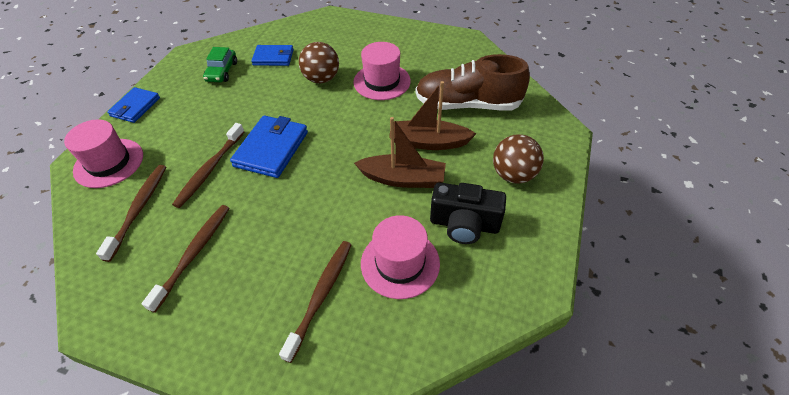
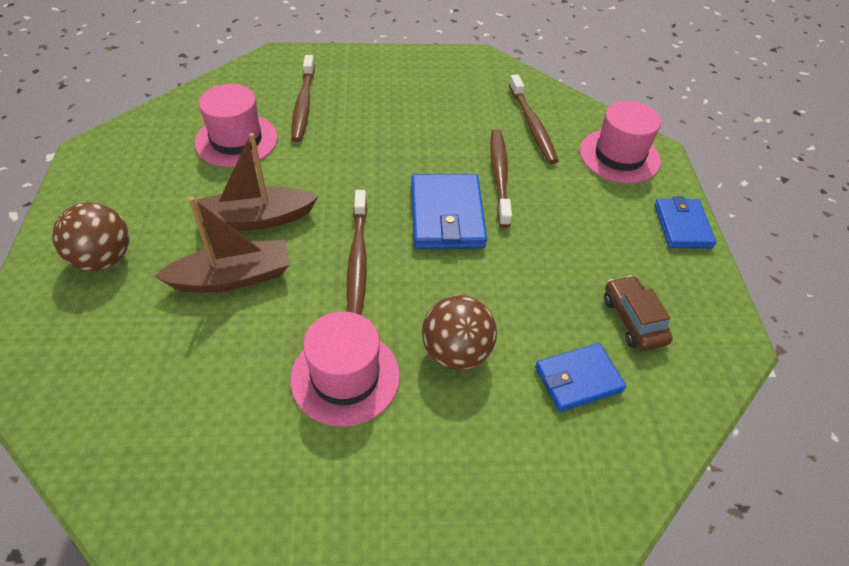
camera: 155 degrees right, 0 degrees up
brown toothbrush [142,205,229,313] -> brown toothbrush moved to [347,190,367,315]
green car [203,47,237,82] -> brown car [604,275,673,351]
brown shoe [415,54,530,110] -> none
black camera [430,182,506,244] -> none

